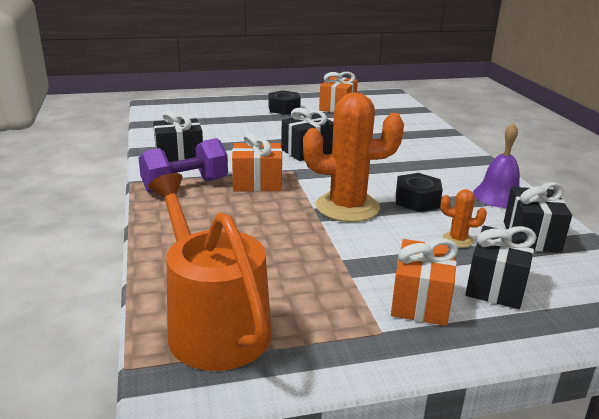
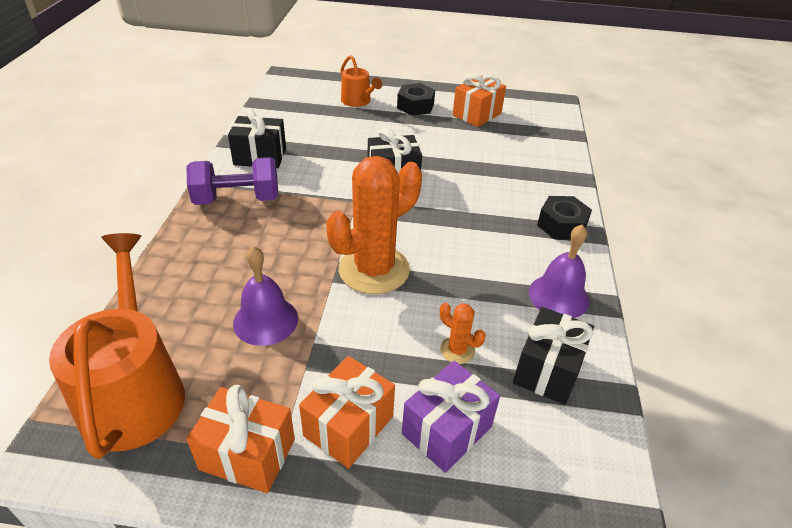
camera: 20 degrees right, 15 degrees up
orange gift [232,133,282,192] -> orange gift moved to [186,385,295,493]
orange cactus [303,92,404,222] -> orange cactus turned 60 degrees counterclockwise [326,156,422,294]
black nut [396,173,443,212] -> black nut moved to [537,196,592,240]
black gift [466,226,537,309] -> purple gift [402,361,500,473]
none -> purple bell [233,246,298,346]
none -> orange watering can [341,55,382,107]

